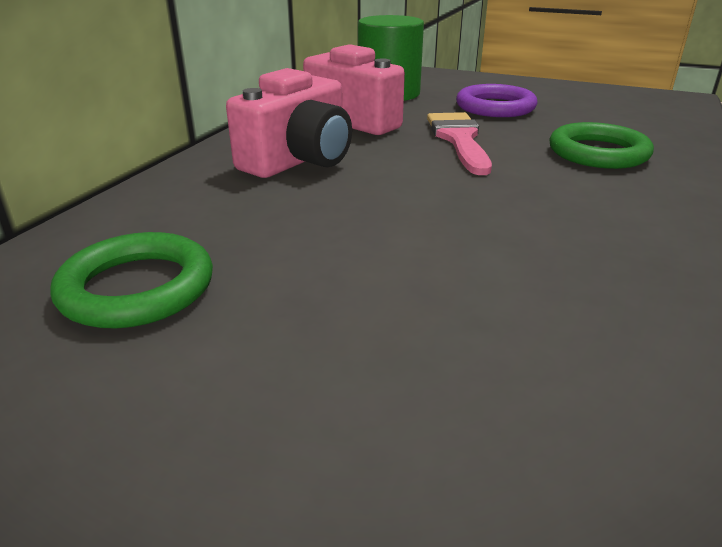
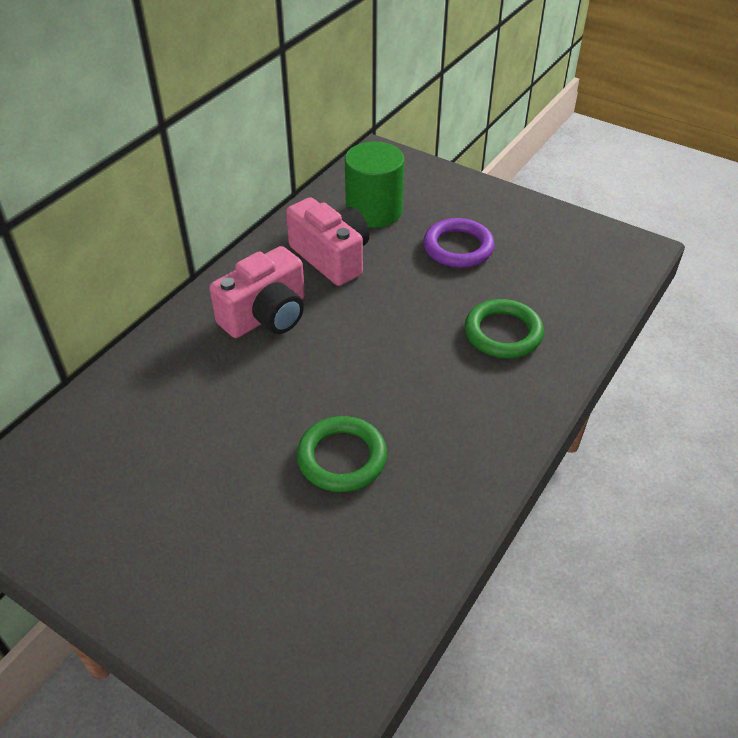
camera: 10 degrees right, 15 degrees up
green ring [50,232,213,328] -> green ring moved to [297,416,387,492]
pink brush [427,112,492,175] -> none

